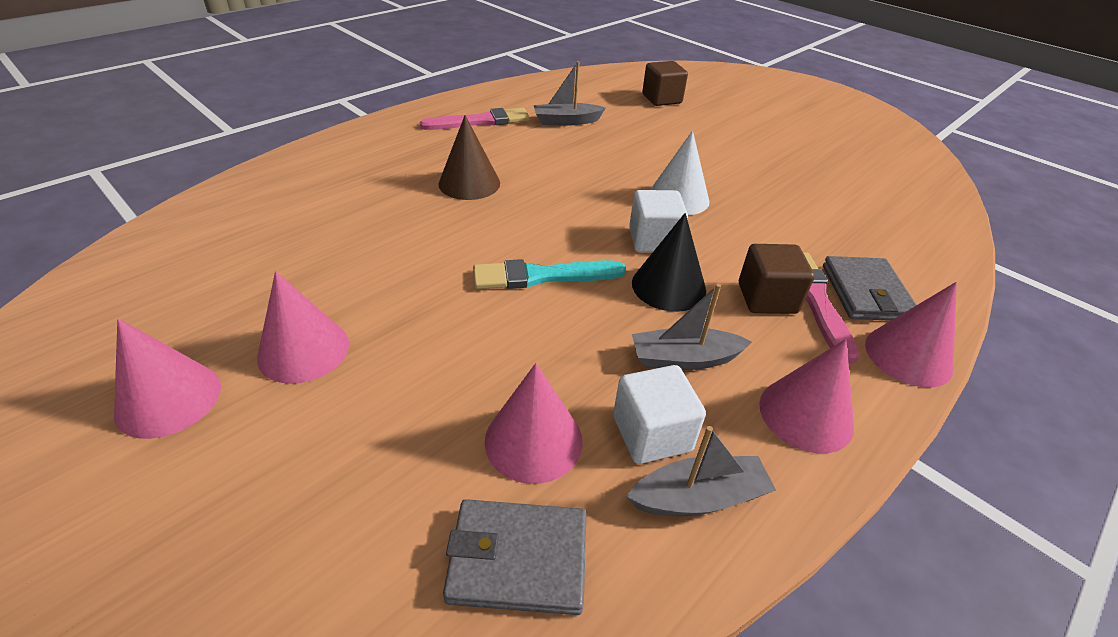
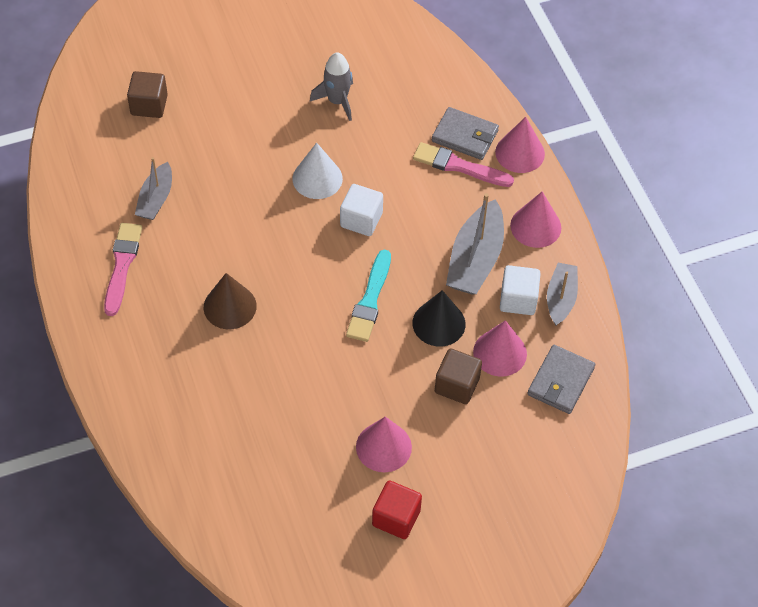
camera: 65 degrees left, 15 degrees up
pink cone [114,318,221,439] -> red cube [372,481,422,539]
black cone [632,213,706,312] -> black cone moved to [413,290,466,347]
grey boat [632,284,752,370] -> grey boat [446,193,504,295], size x1.59
brown cube [739,244,815,314] -> brown cube moved to [435,348,482,404]
none -> grey rocket [310,52,353,121]

